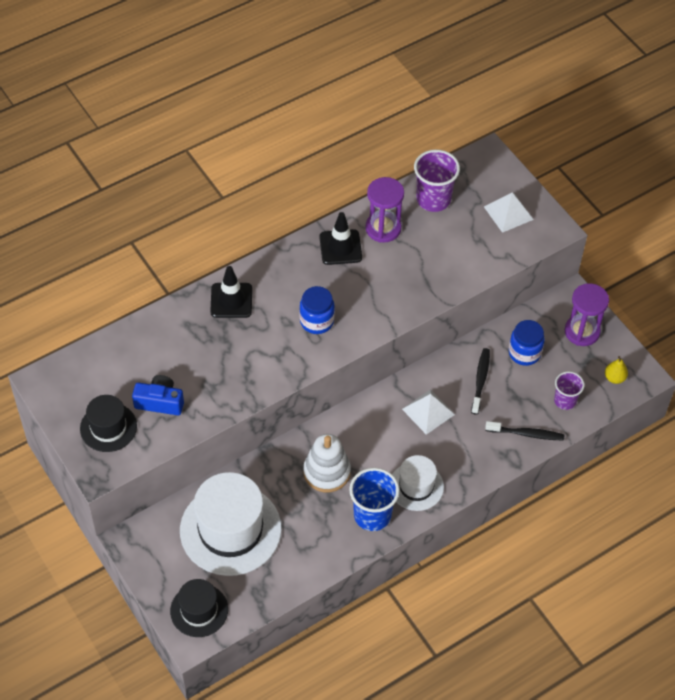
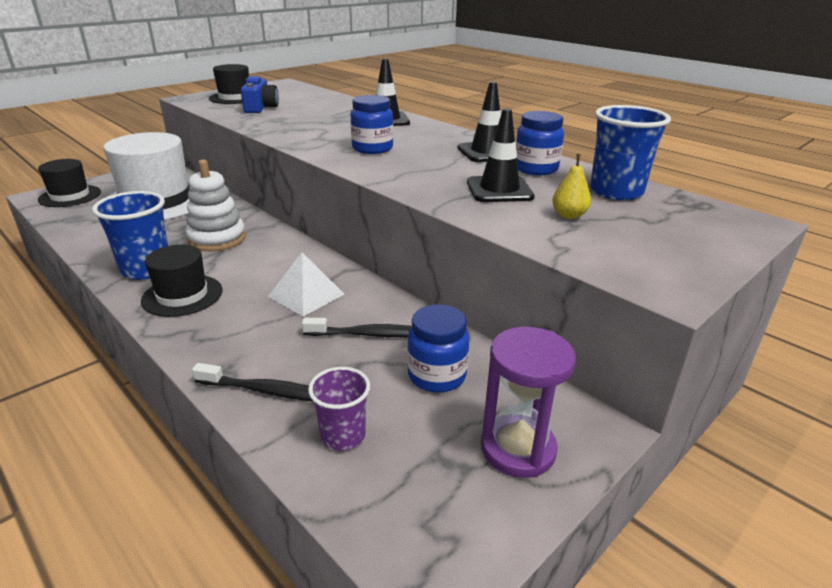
camera: 80 degrees right, 25 degrees down
purple hourglass [365,177,404,243] -> blue jar [516,111,564,175]
white hat [392,455,444,511] -> black hat [141,245,222,317]
purple cup [414,149,460,212] -> blue cup [590,105,671,201]
white pyramid [484,192,534,233] -> none
black toothbrush [485,421,564,441] -> black toothbrush turned 75 degrees counterclockwise [192,363,313,401]
yellow pear [605,356,628,384] -> yellow pear moved to [552,154,591,219]
none -> black traffic cone [467,109,535,202]

